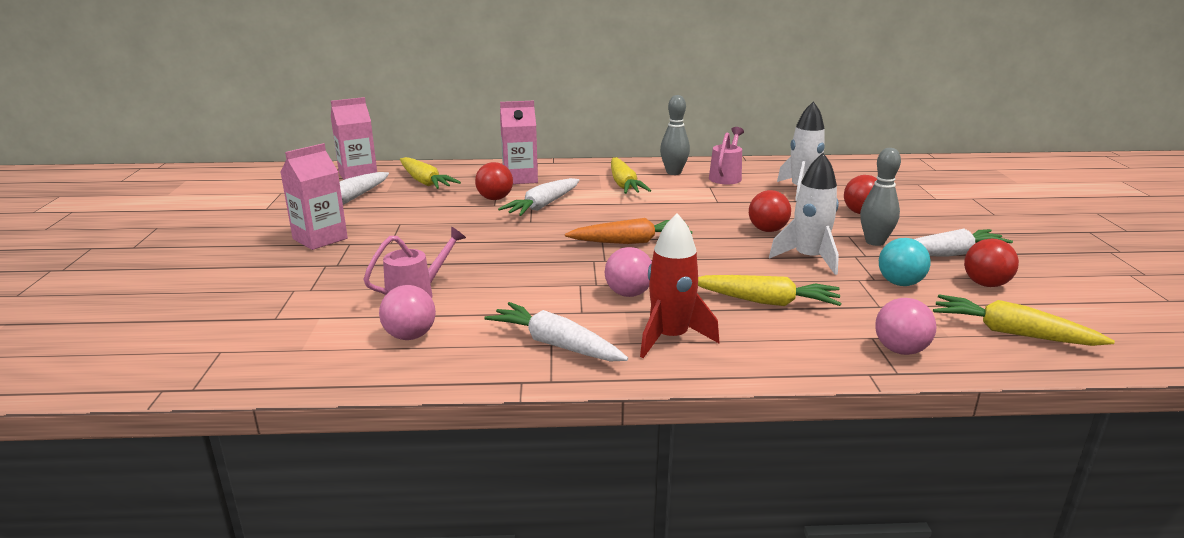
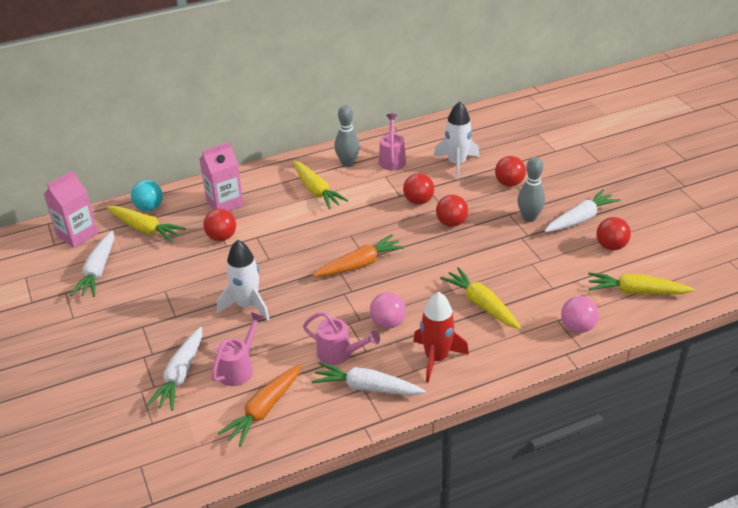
camera: 20 degrees left, 15 degrees up
pink carton [280,143,348,250] -> none
pink ball [379,285,436,340] -> orange carrot [218,364,301,447]
white carrot [498,178,579,216] -> white carrot moved to [146,327,202,411]
yellow carrot [698,275,841,306] -> yellow carrot turned 120 degrees counterclockwise [440,267,521,329]
white rocket [769,153,839,275] -> white rocket moved to [217,240,269,321]
turquoise ball [879,238,930,286] -> turquoise ball moved to [131,180,163,211]
none -> pink watering can [303,312,380,365]
none -> red ball [403,173,434,205]

